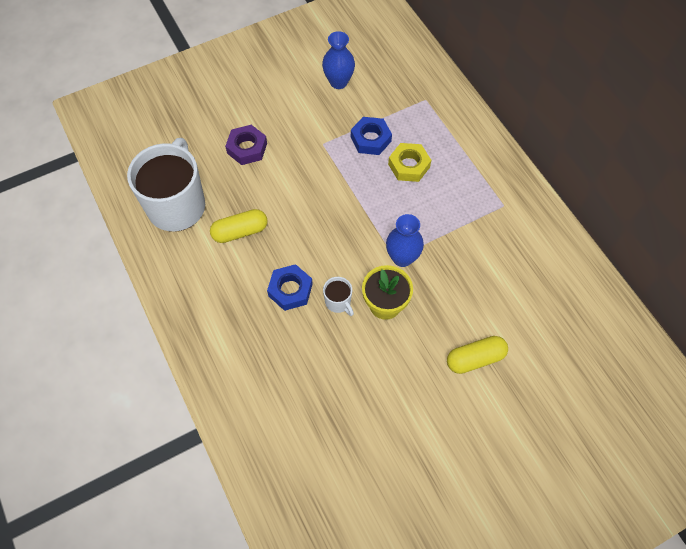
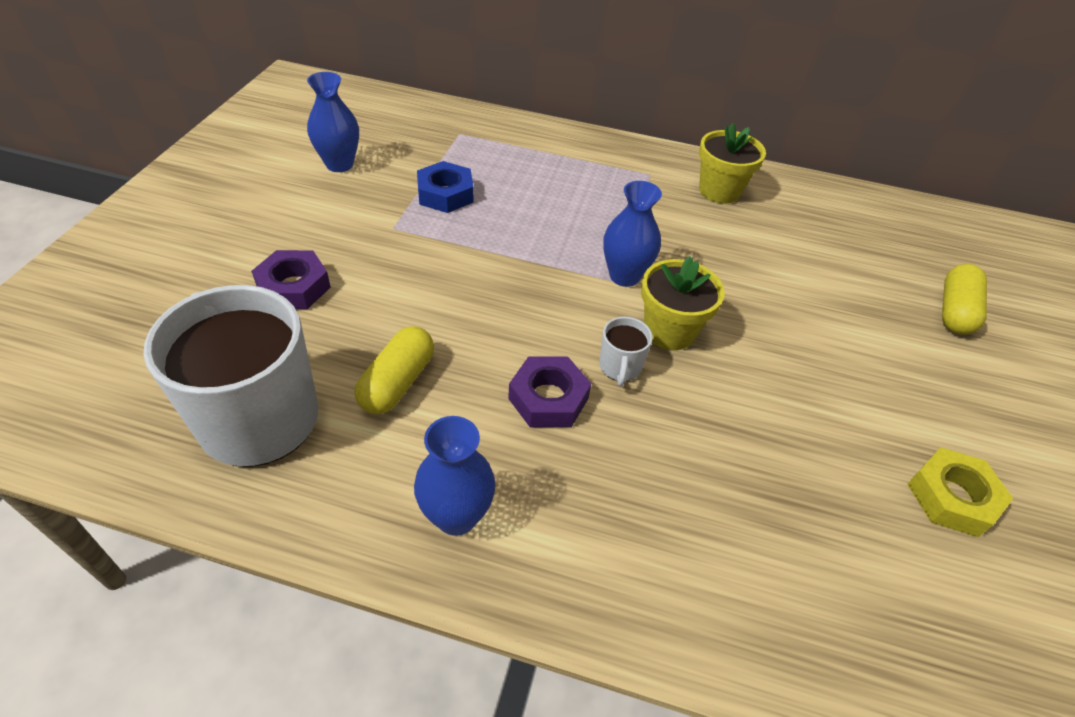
camera: 50 degrees left, 15 degrees down
blue nut [267,264,313,311] -> purple nut [508,357,591,427]
white mug [323,277,354,316] -> white mug turned 90 degrees clockwise [599,317,653,387]
yellow nut [388,143,431,182] -> yellow nut moved to [907,447,1013,537]
yellow capsule [447,336,508,374] -> yellow capsule moved to [942,264,987,334]
none -> blue vase [414,416,496,536]
none -> yellow flower pot [699,123,766,204]

